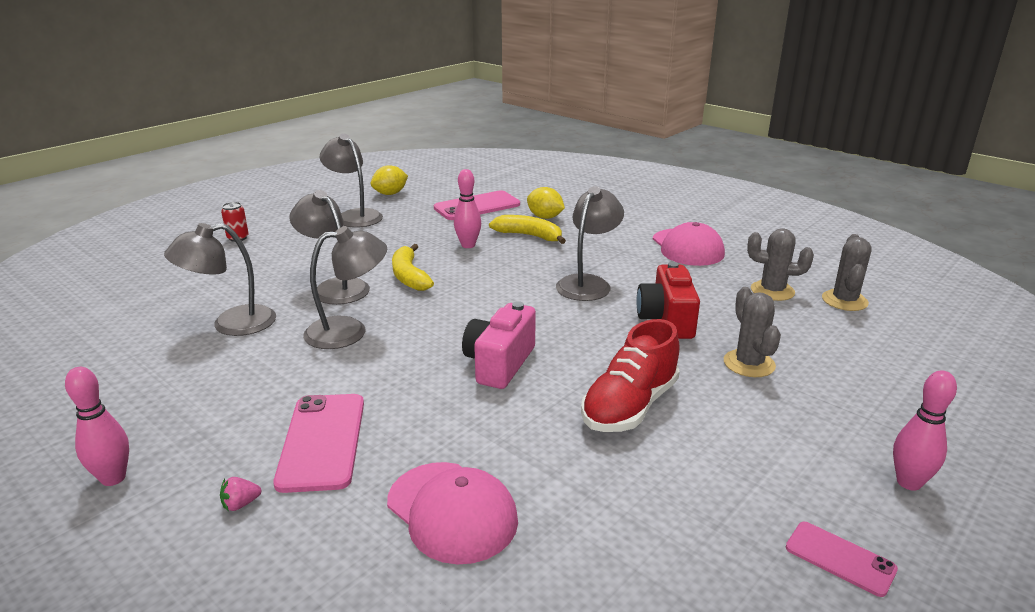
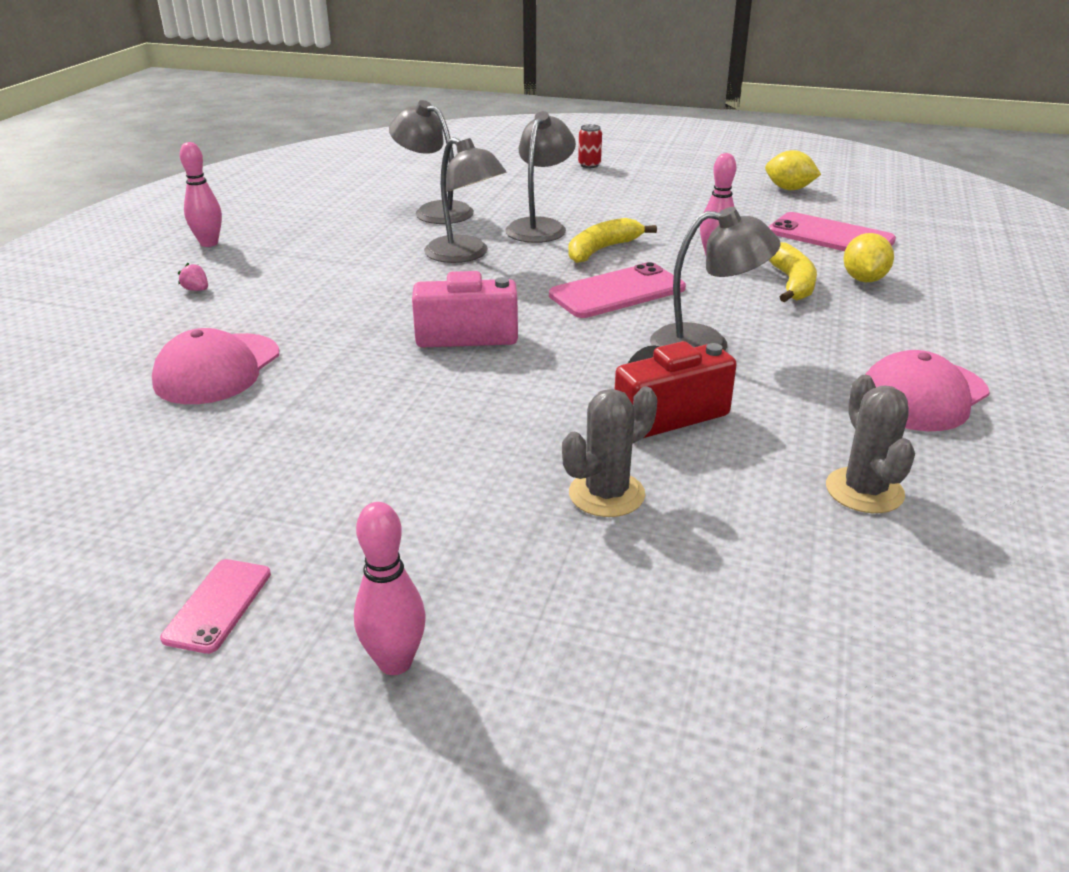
camera: 65 degrees right, 5 degrees up
pink phone [273,394,364,493] -> pink phone moved to [549,262,686,318]
grey lamp [320,134,383,228] -> none
red shoe [581,319,680,432] -> none
grey cactus [822,234,872,311] -> none

